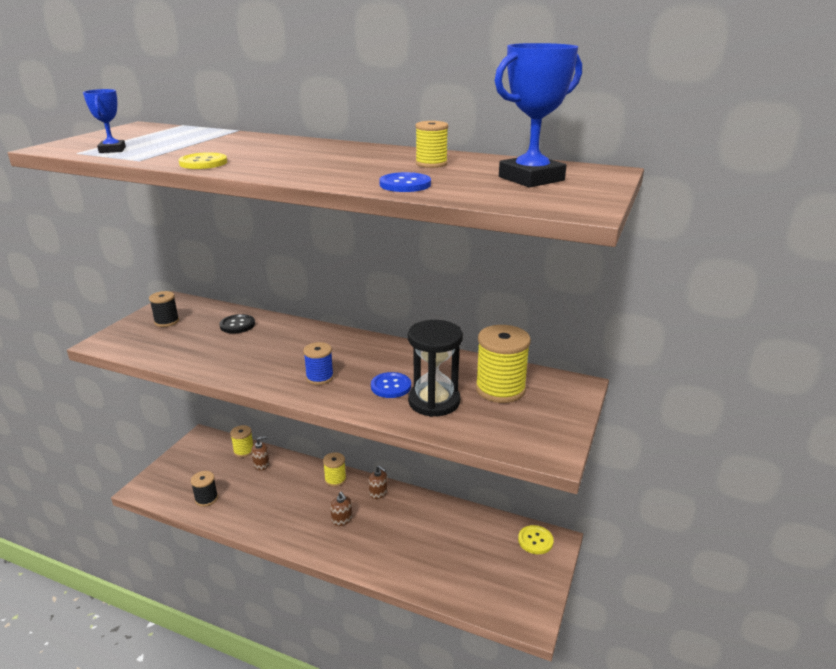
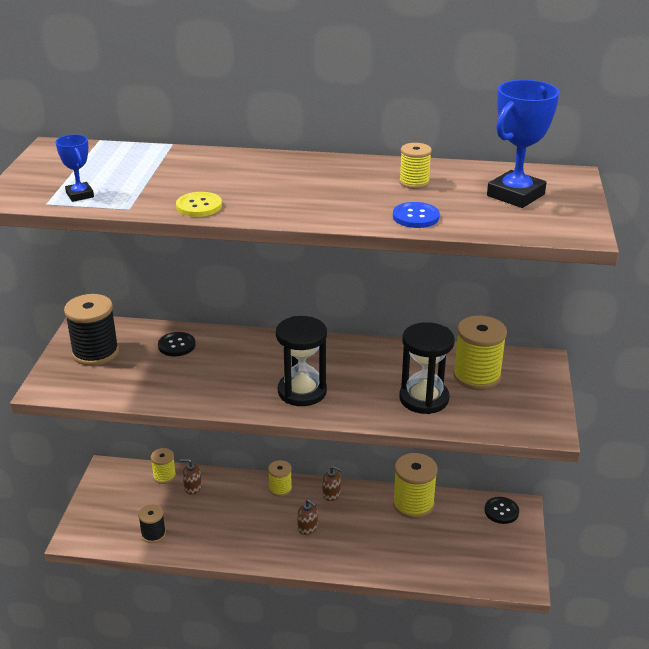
camera: 15 degrees left, 5 degrees up
black spool [149,291,179,327] -> black spool [64,294,119,366], size x1.77
brown soap dispenser [251,436,270,470] -> brown soap dispenser turned 135 degrees counterclockwise [180,459,202,494]
blue spool [303,342,334,385] -> black hourglass [276,316,327,406]
blue button [371,372,411,398] -> none
yellow button [518,525,554,554] -> black button [485,497,519,524]
none -> yellow spool [393,453,438,519]

